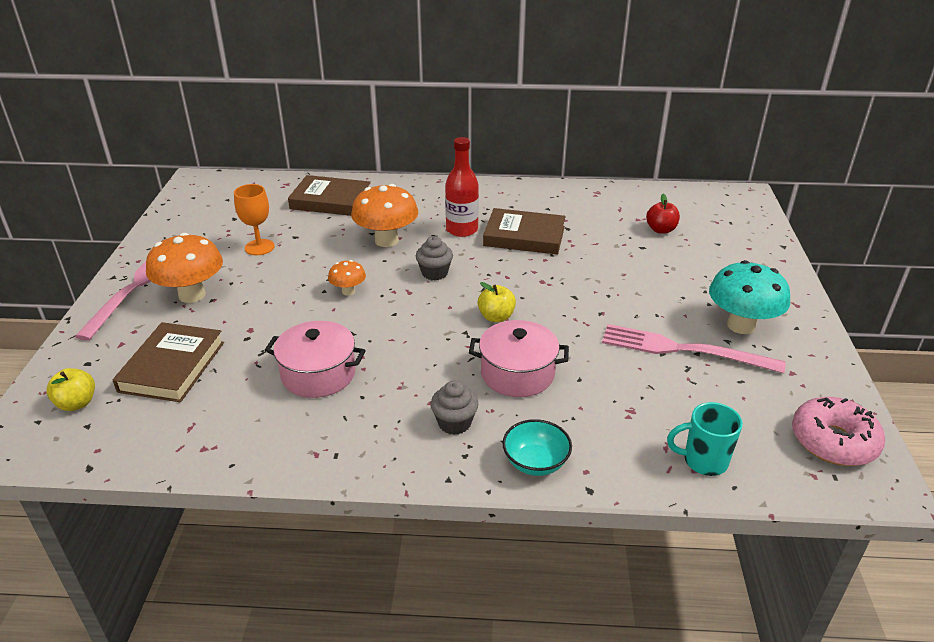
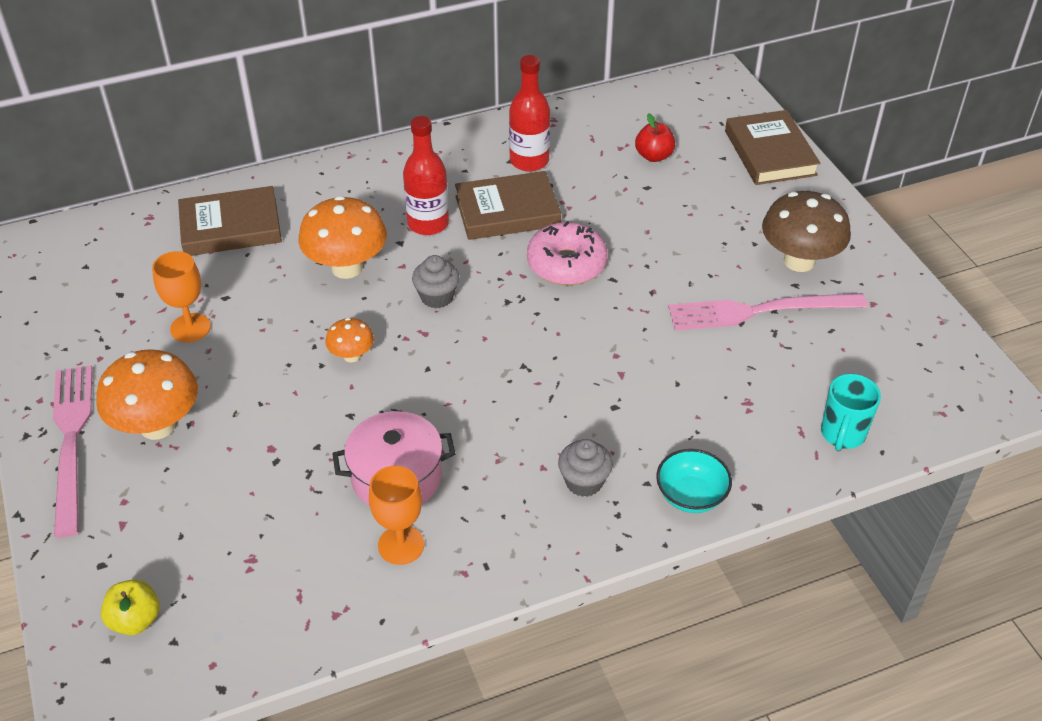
camera: 25 degrees left, 10 degrees up
brown book [113,322,224,402] -> brown book moved to [725,110,820,185]
pink pot [469,320,569,397] -> none
yellow apple [477,282,516,322] -> none
turquoise mug [667,402,743,476] -> turquoise mug turned 45 degrees counterclockwise [821,374,881,451]
turquoise mushroom [709,260,790,334] -> brown mushroom [762,191,851,272]
pink donut [792,397,885,466] -> pink donut moved to [527,221,608,285]
none -> orange goblet [369,466,424,565]
none -> red bottle [509,55,550,171]

